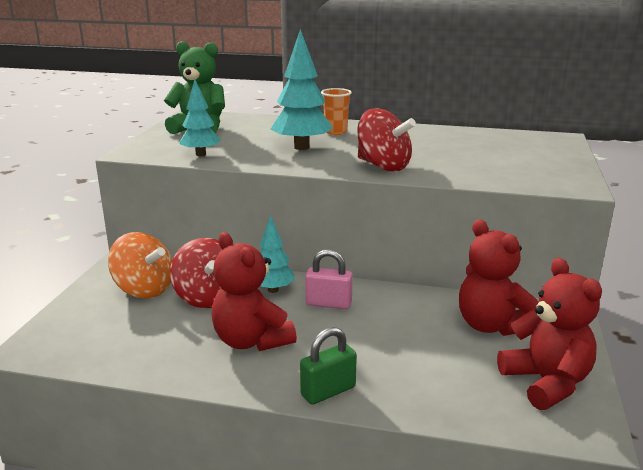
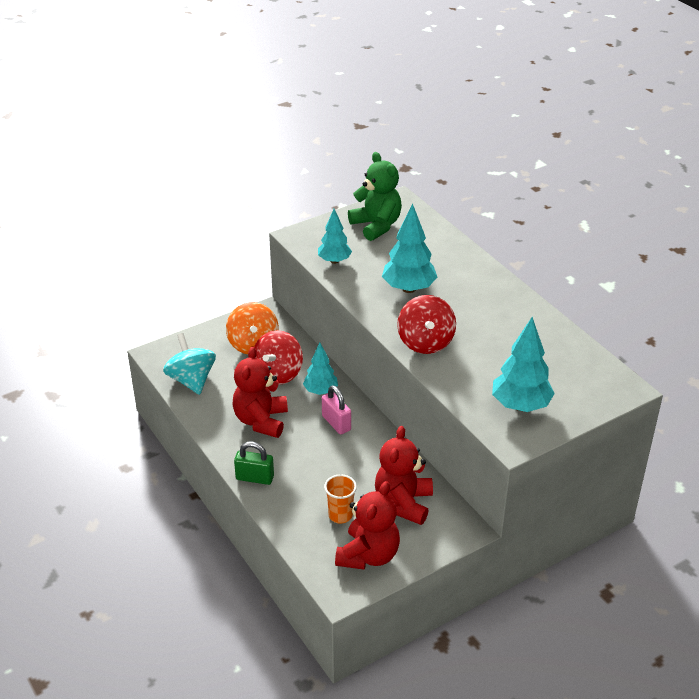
camera: 45 degrees right, 15 degrees up
orange cup [321,88,352,135] -> orange cup moved to [324,474,357,524]
none -> turquoise spinning top [163,333,216,395]
none -> turquoise tree [492,317,555,412]

